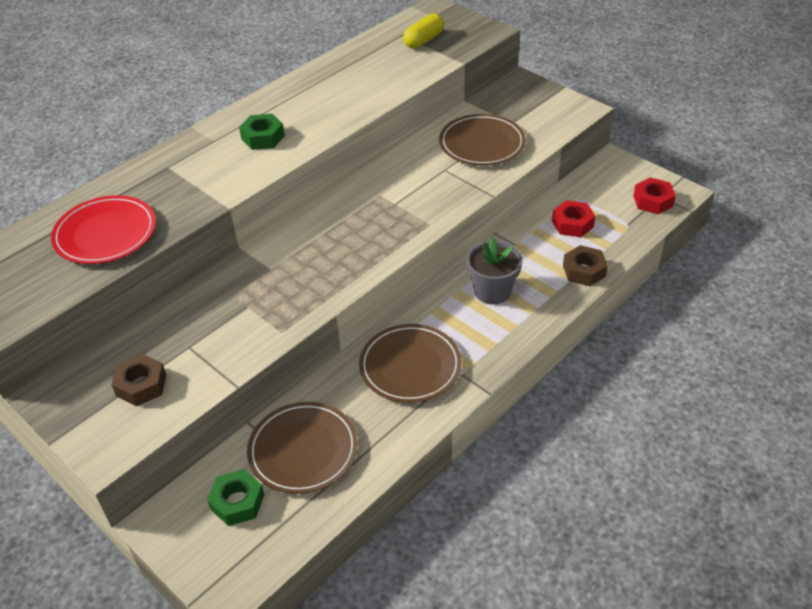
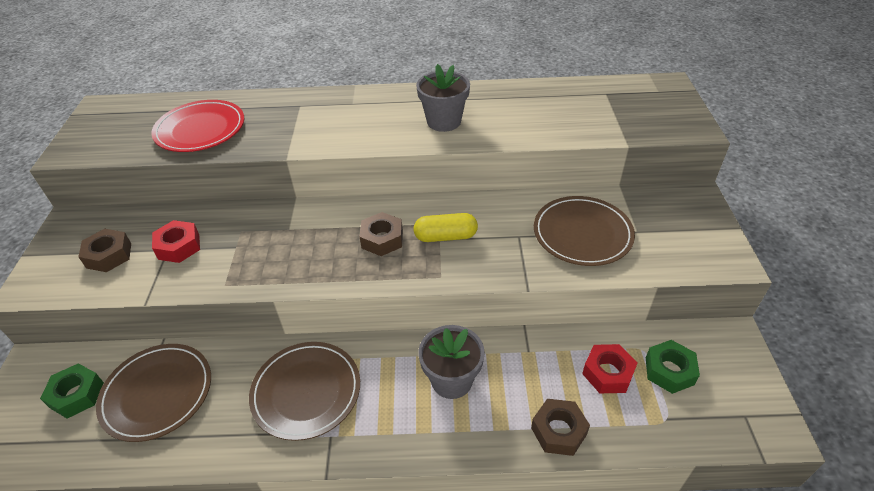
camera: 45 degrees right, 0 degrees up
green nut [239,114,285,150] -> green nut moved to [646,340,700,394]
yellow capsule [403,13,444,49] -> yellow capsule moved to [413,213,478,242]
red nut [633,177,676,214] -> red nut moved to [152,220,200,263]
none -> brown nut [360,212,403,256]
none -> grey flower pot [416,64,470,132]

